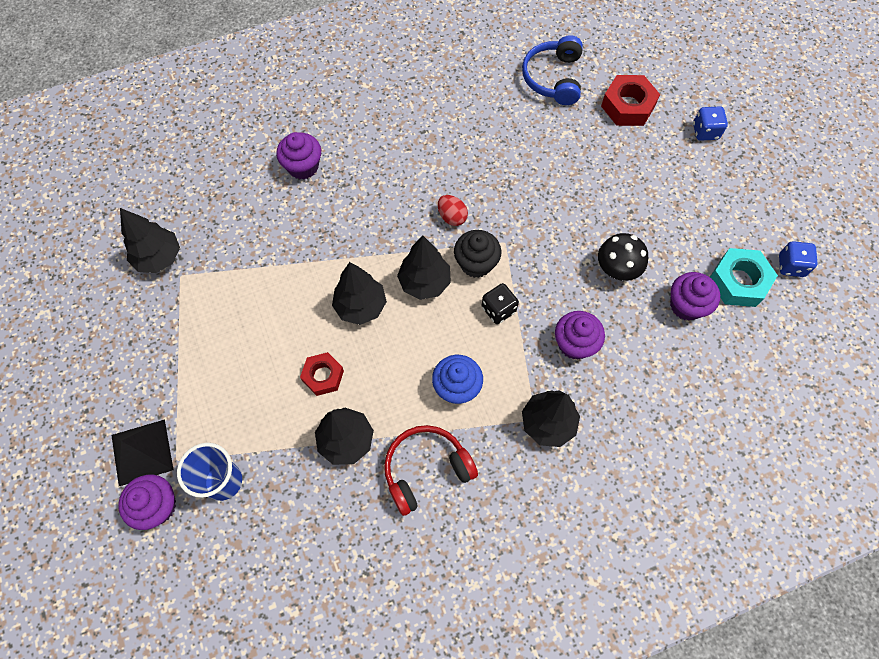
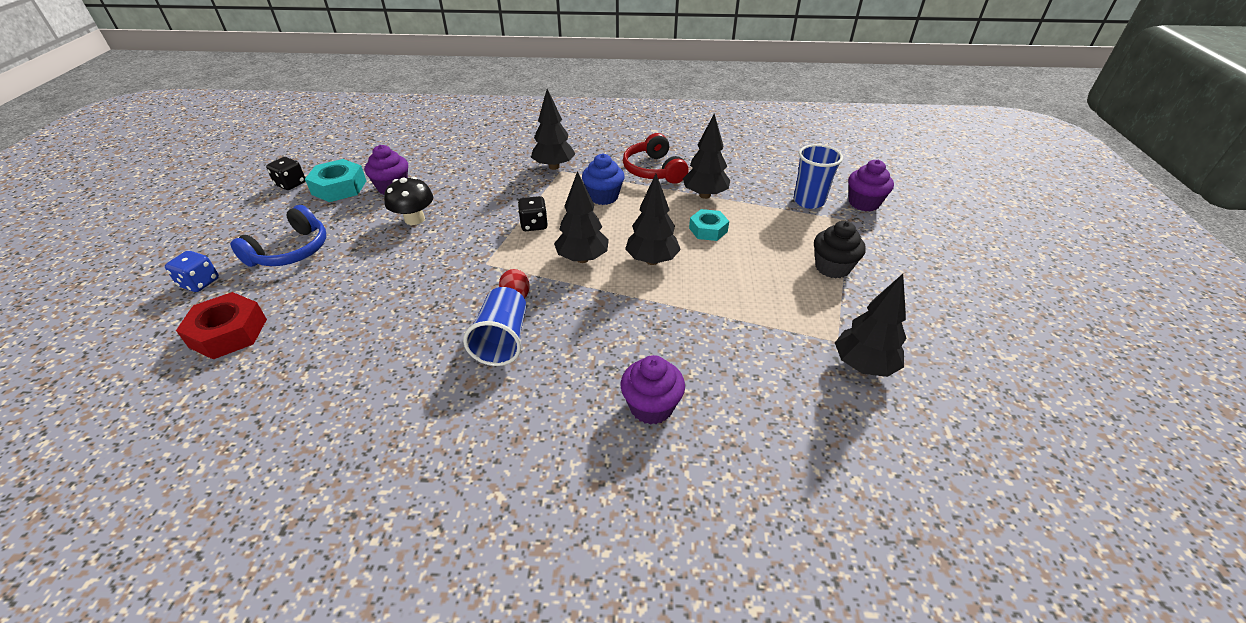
camera: 155 degrees left, 25 degrees down
black pyramid [111,419,173,486] -> none
red nut [300,352,344,396] -> turquoise nut [689,209,729,241]
red headphones [384,425,478,516] -> red headphones turned 75 degrees clockwise [623,133,689,184]
black cupcake [454,230,501,278] -> black cupcake moved to [814,221,866,278]
blue headphones [522,35,583,105] -> blue headphones moved to [230,205,326,267]
purple cupcake [555,311,605,360] -> none
blue dice [779,241,818,277] -> black dice [266,157,305,190]
none -> blue cup [463,287,527,366]

